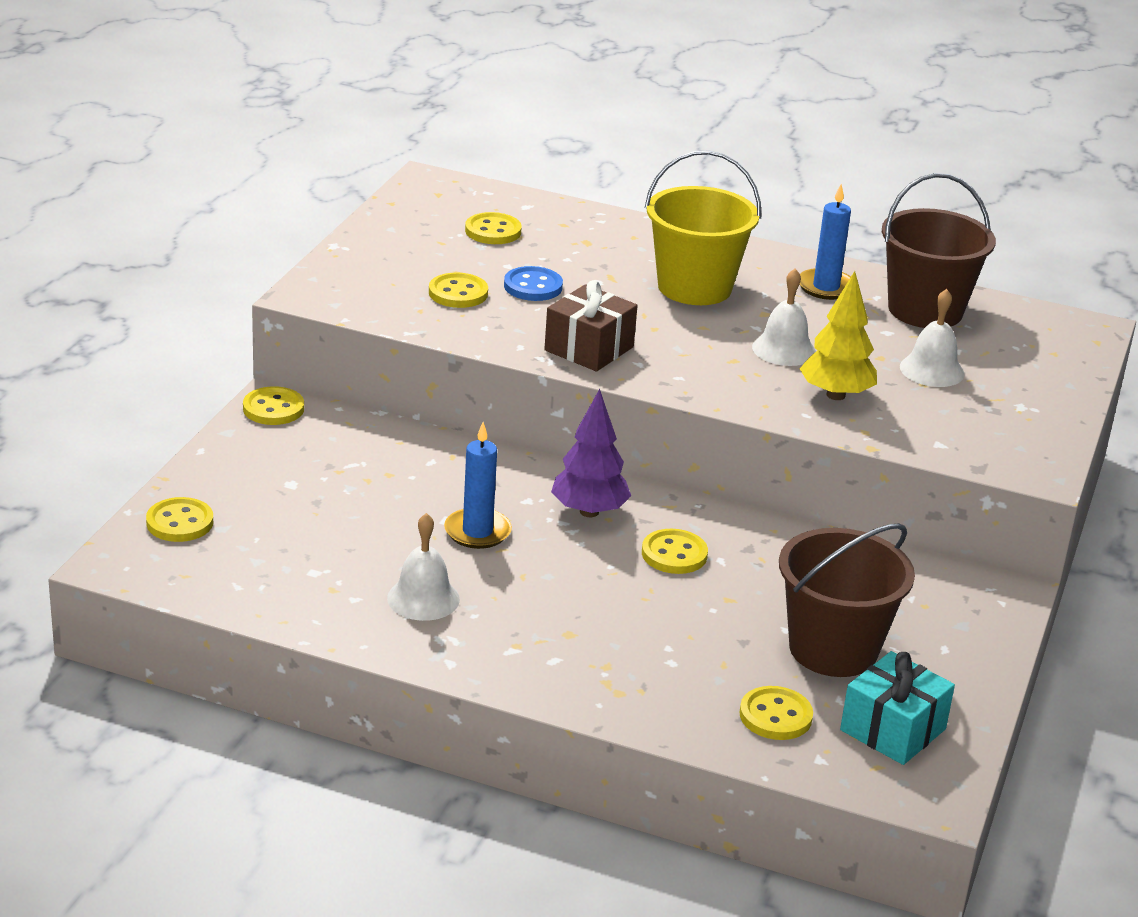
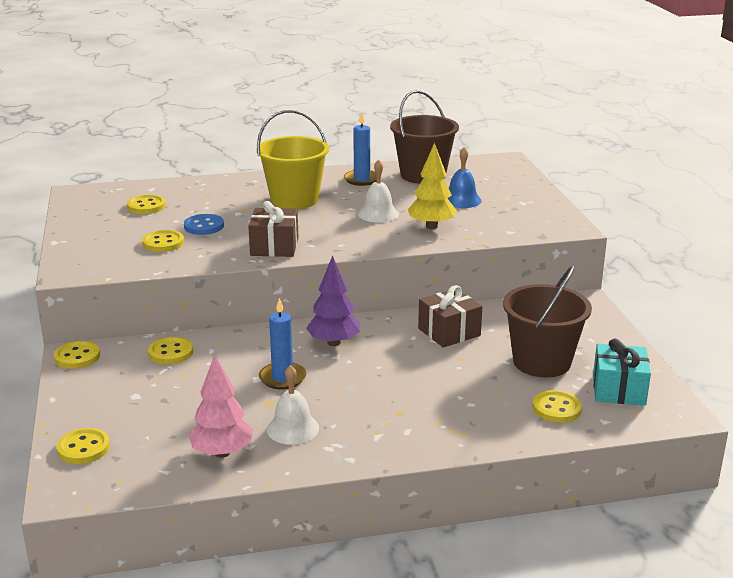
camera: 30 degrees left, 5 degrees down
yellow button [642,529,708,574] -> yellow button moved to [148,337,193,364]
white bell [900,289,965,387] -> blue bell [448,147,482,208]
none -> pink tree [188,355,253,458]
none -> brown gift [418,285,482,348]

